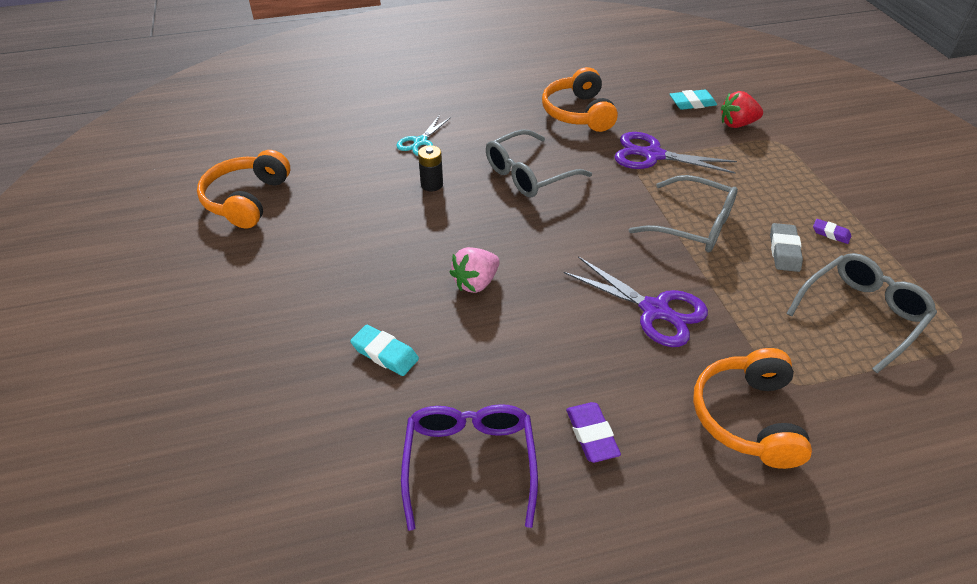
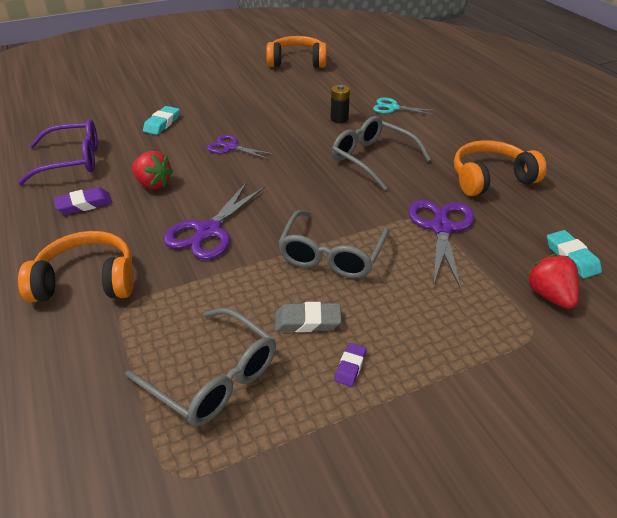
camera: 80 degrees right, 5 degrees down
pink strawberry [450,247,499,293] -> purple scissors [207,135,275,160]
none -> red strawberry [132,151,173,189]

